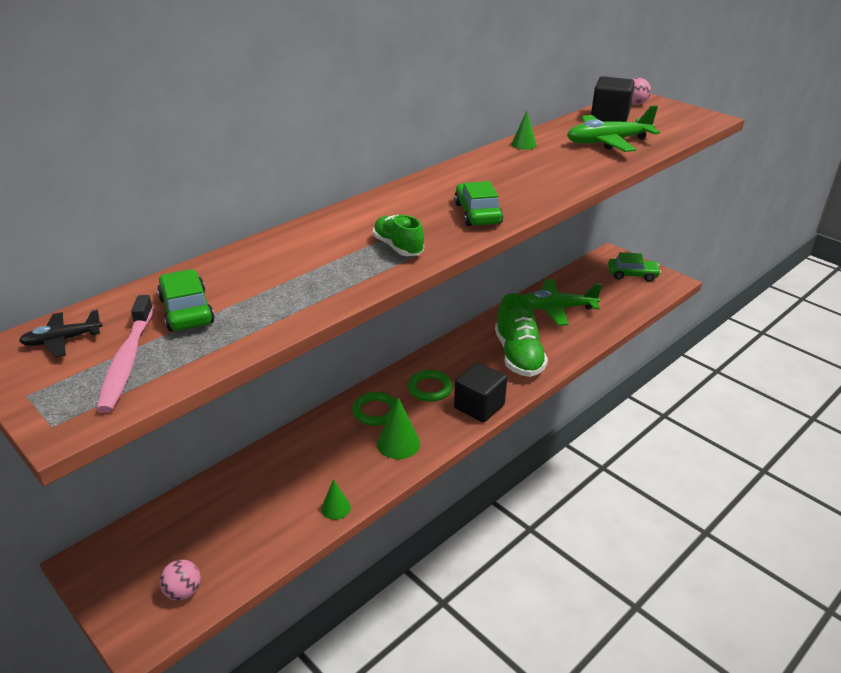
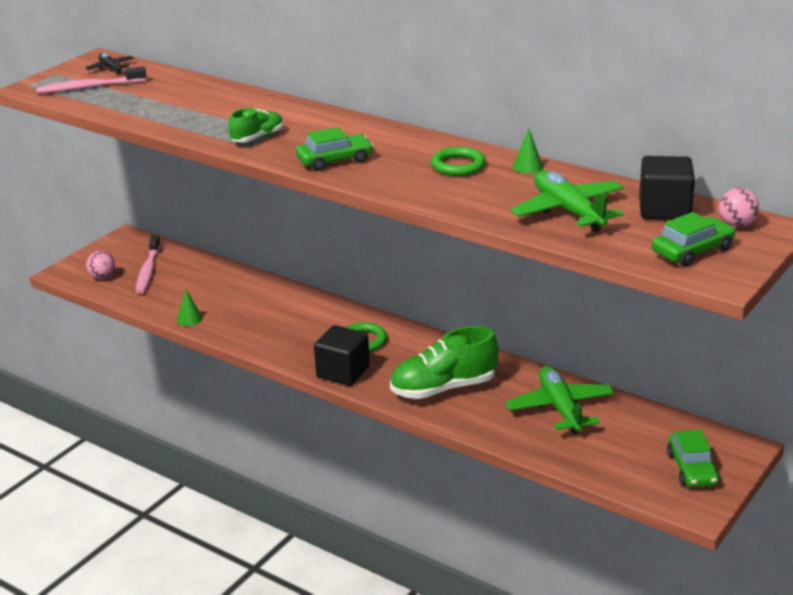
camera: 80 degrees right, 5 degrees down
green car [157,269,215,331] -> green car moved to [652,212,735,266]
green ring [352,392,396,426] -> green ring moved to [431,147,486,176]
green cone [377,397,420,459] -> none
none -> pink toothbrush [136,235,160,294]

